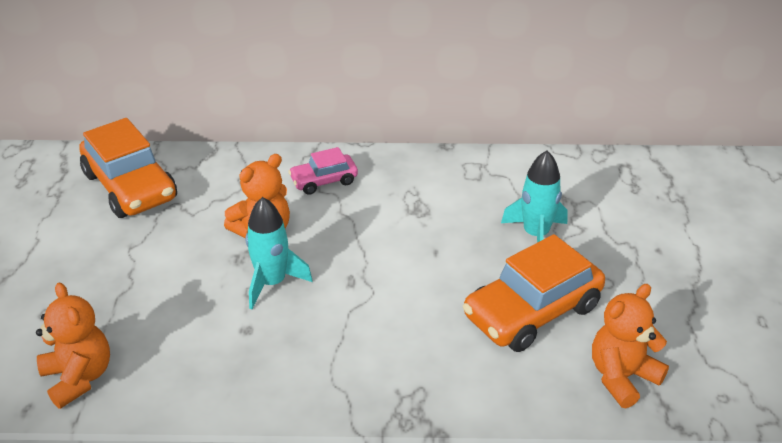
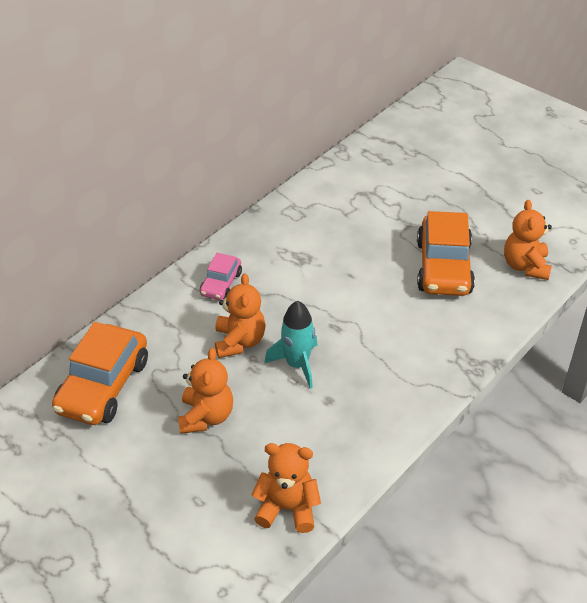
camera: 50 degrees left, 5 degrees up
orange car [79,118,177,218] -> orange car turned 105 degrees clockwise [52,322,148,425]
turquoise rocket [501,151,568,243] -> none
none -> orange teddy bear [178,348,233,434]

